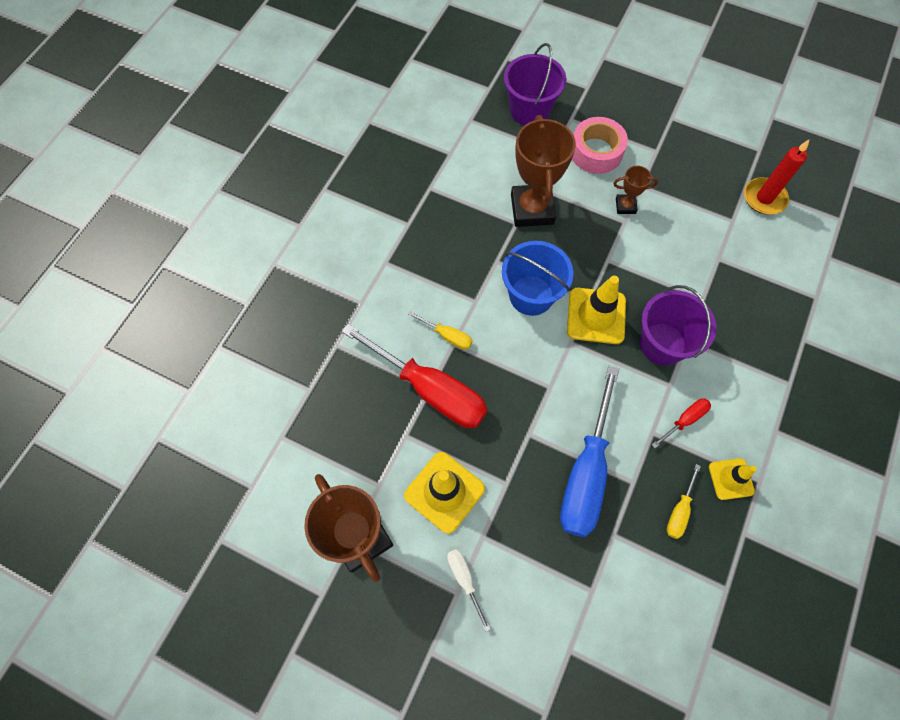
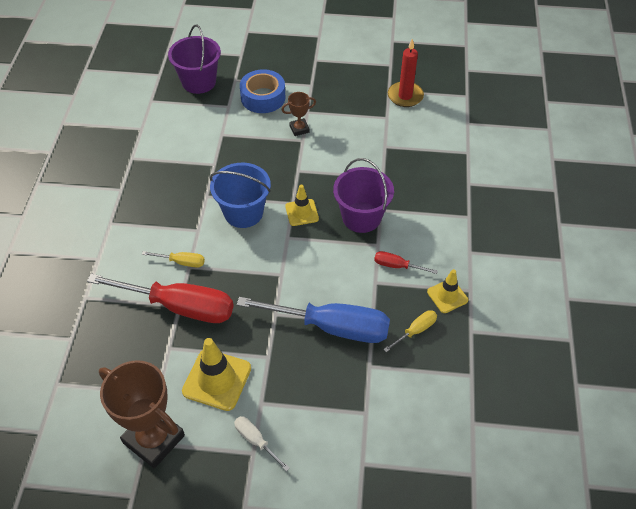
camera: 20 degrees left, 15 degrees down
brown trophy [511,115,576,227] -> none
blue screwdriver [560,366,619,537] -> blue screwdriver turned 75 degrees counterclockwise [237,297,390,343]
yellow traffic cone [567,276,626,344] -> yellow traffic cone [285,185,319,226], size x0.61
pink tape [572,117,628,174] -> blue tape [240,69,286,113]
red screwdriver [652,398,711,448] -> red screwdriver turned 105 degrees counterclockwise [374,251,438,274]
yellow screwdriver [667,464,701,539] -> yellow screwdriver turned 135 degrees counterclockwise [383,310,437,352]

